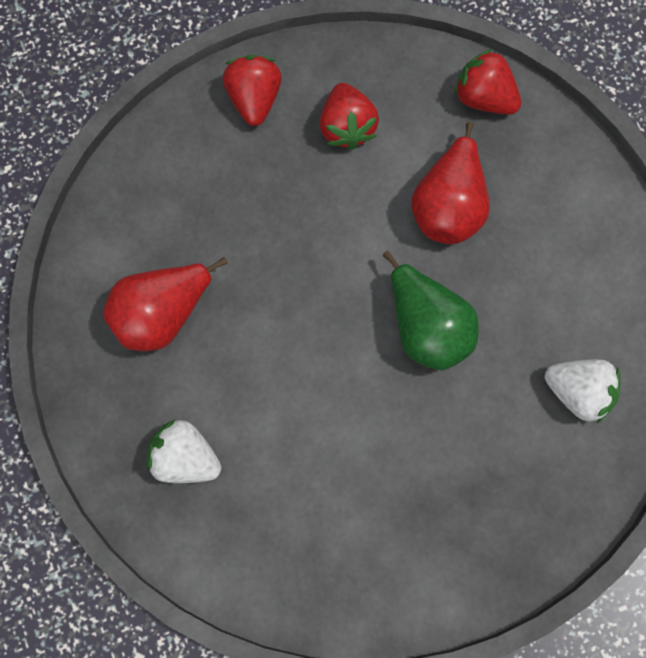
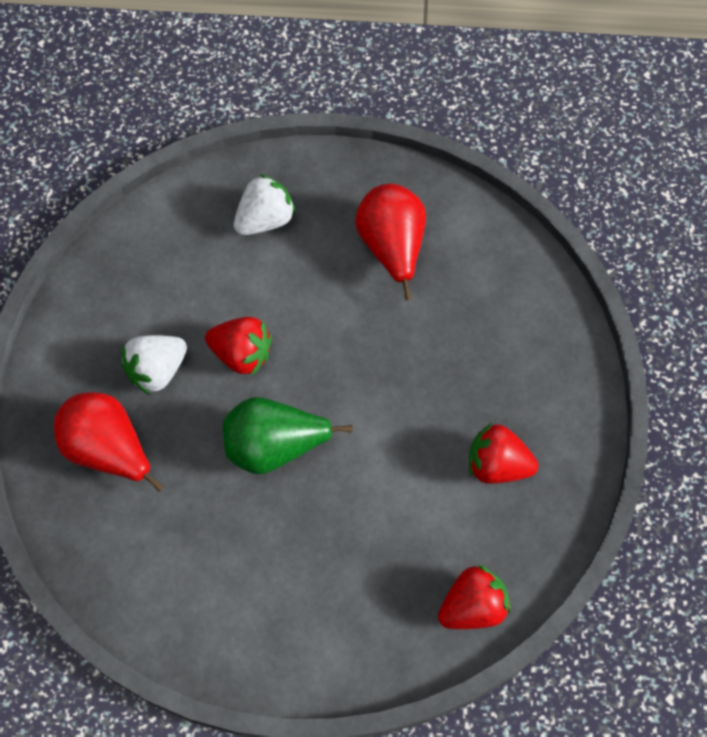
camera: 115 degrees right, 10 degrees down
red strawberry [223,55,282,126] -> red strawberry moved to [205,317,272,376]
red pear [411,122,490,244] -> red pear moved to [54,392,164,492]
white strawberry [545,359,620,423] -> white strawberry moved to [121,335,187,395]

